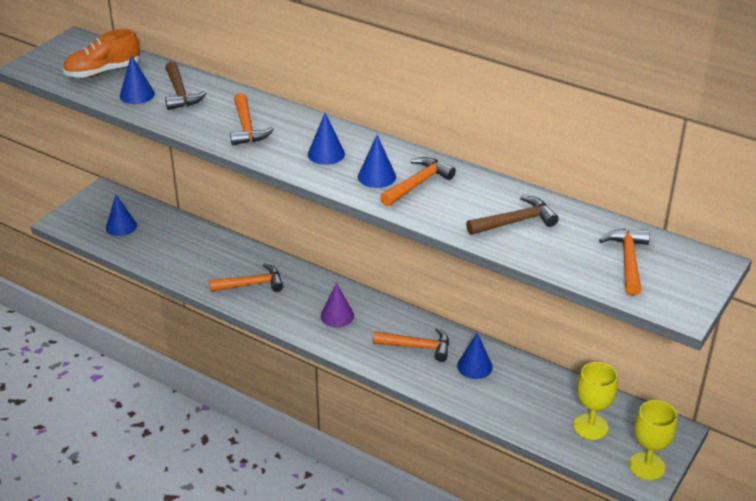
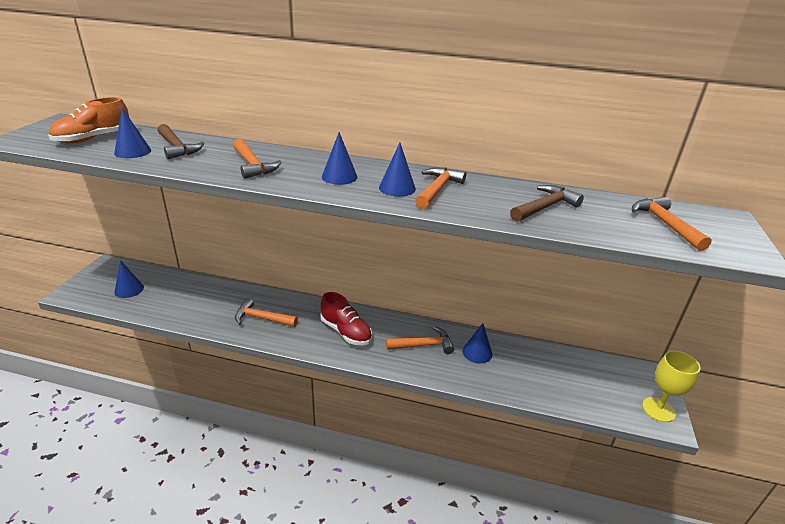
camera: 20 degrees left, 5 degrees down
orange hammer [209,263,283,292] -> orange hammer turned 135 degrees counterclockwise [235,298,298,327]
purple cone [321,283,354,328] -> red shoe [320,292,372,345]
yellow goblet [573,362,618,440] -> none

